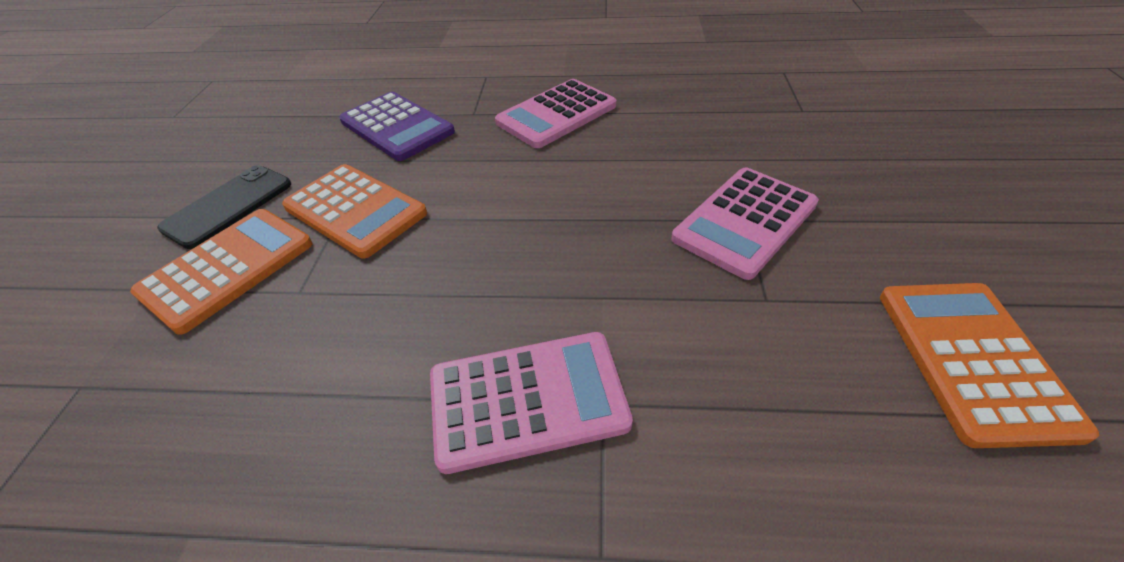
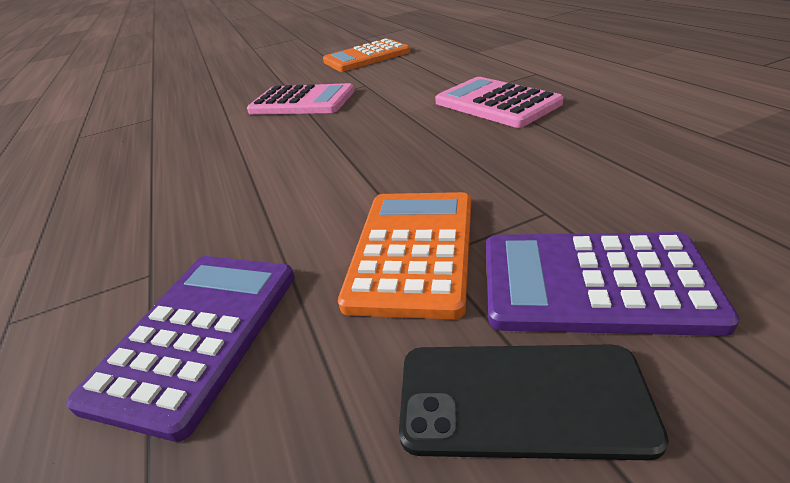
camera: 115 degrees left, 10 degrees down
orange calculator [130,209,312,335] -> purple calculator [486,232,740,336]
pink calculator [495,79,616,148] -> none

